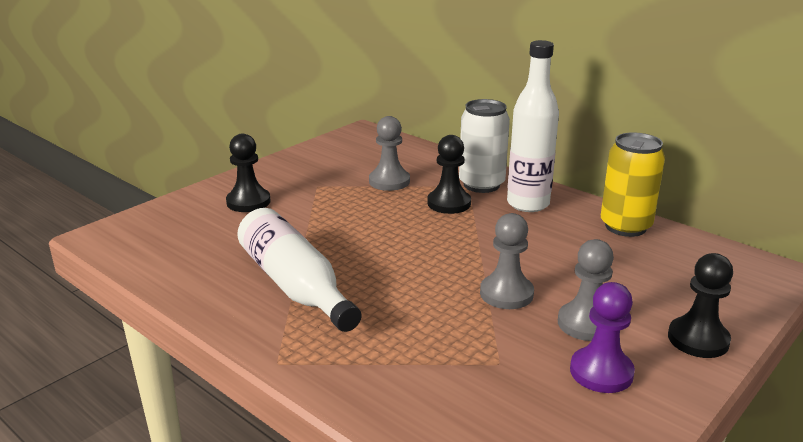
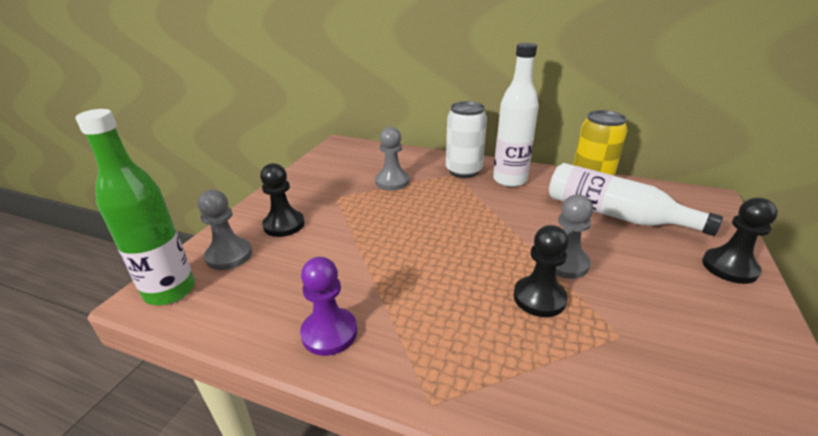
camera: 20 degrees left, 5 degrees up
white bottle [237,208,361,332] -> white bottle moved to [549,163,723,236]
black pawn [428,135,471,214] -> black pawn moved to [513,225,569,317]
grey pawn [558,239,614,341] -> grey pawn moved to [198,190,252,270]
purple pawn [570,282,635,393] -> purple pawn moved to [300,257,357,356]
none -> green bottle [76,109,195,305]

